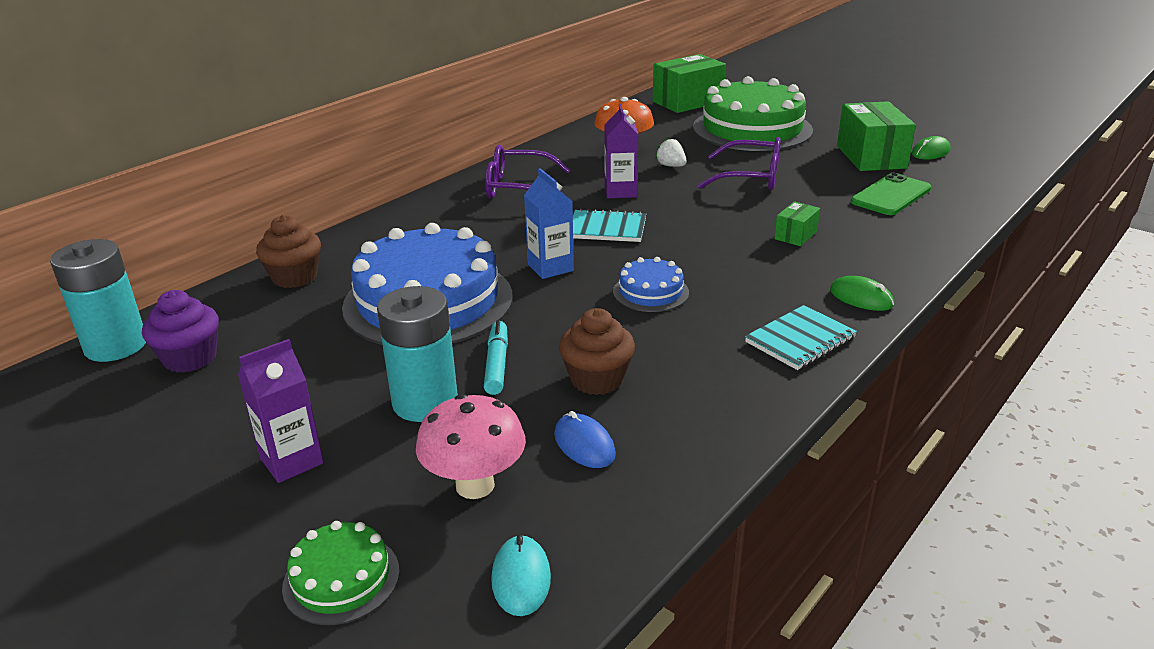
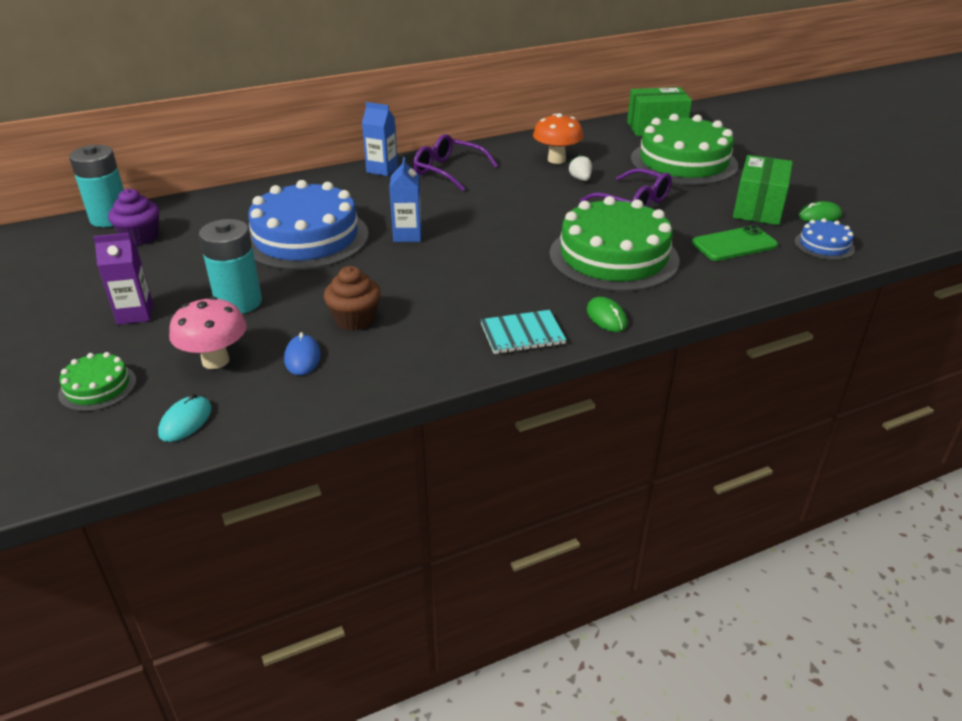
camera: 25 degrees right, 5 degrees up
brown cupcake [256,215,321,288] -> none
turquoise marker [484,320,508,395] -> none
turquoise notebook [573,209,646,242] -> none
purple carton [605,104,638,198] -> none
blue cake [613,257,689,312] -> blue cake moved to [795,218,855,260]
green box [774,201,820,246] -> green cake [549,196,679,292]
none -> blue carton [362,102,398,176]

